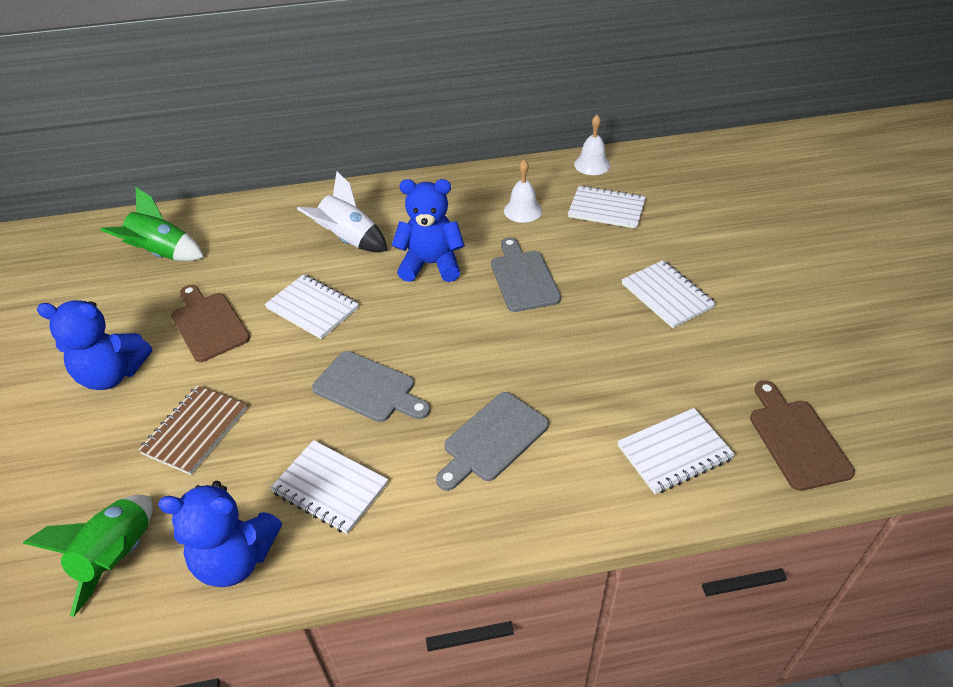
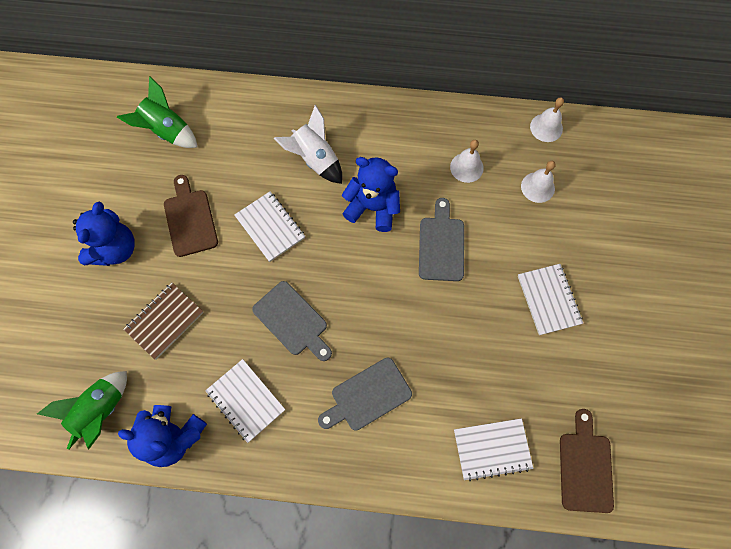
camera: 15 degrees right, 25 degrees up
blue teddy bear [37,300,152,390] -> blue teddy bear turned 90 degrees counterclockwise [73,202,135,266]
white notebook [568,185,646,229] -> white bell [521,161,556,203]

